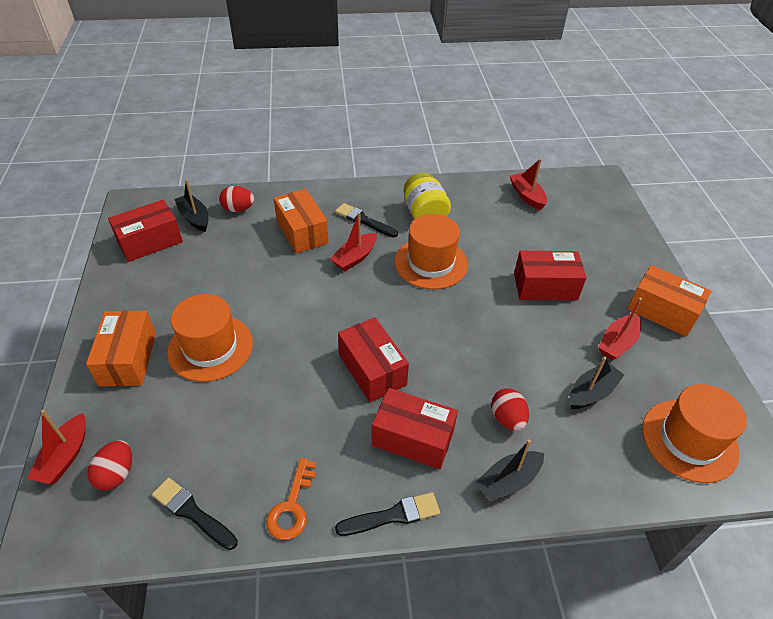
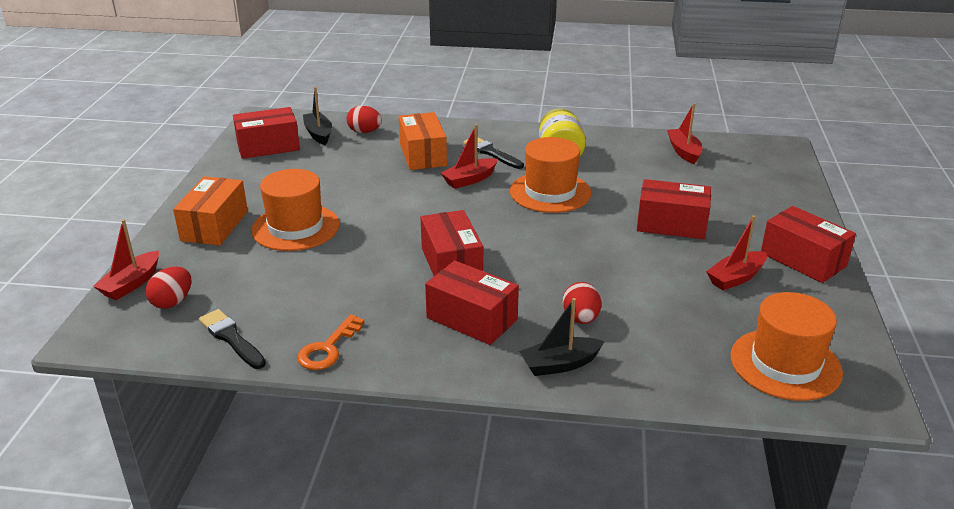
camera: 15 degrees right, 15 degrees down
black brush [335,492,440,536] -> none
black boat [570,357,624,409] -> none
orange box [627,265,711,337] -> red box [761,206,856,283]

